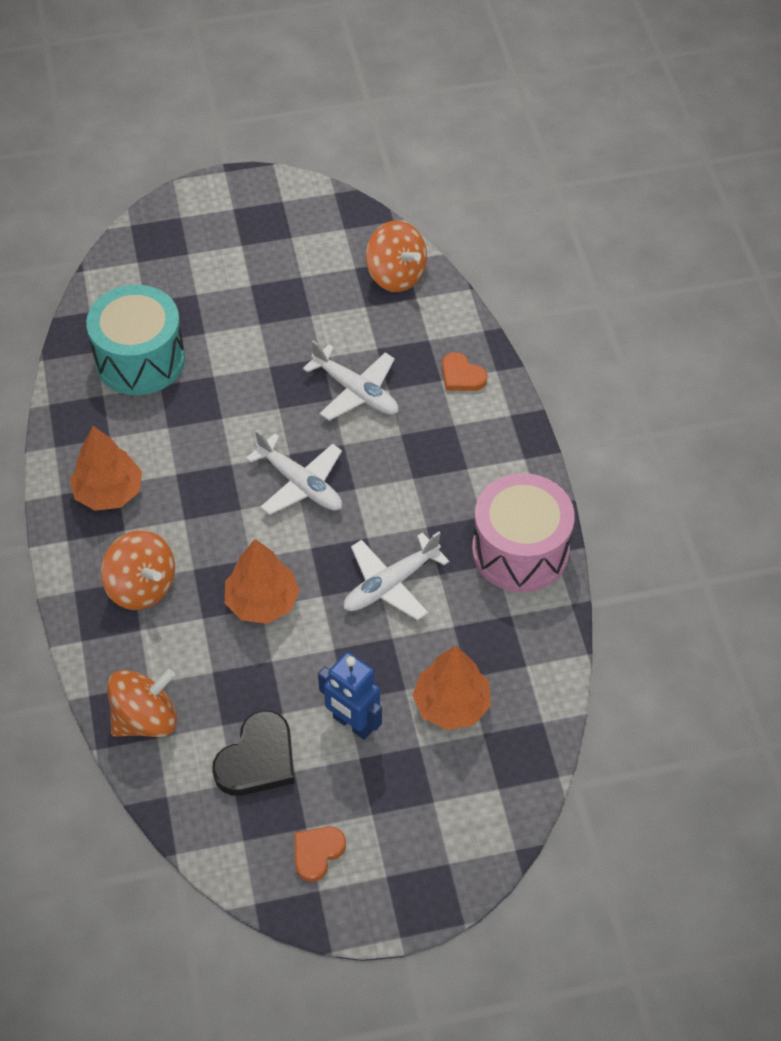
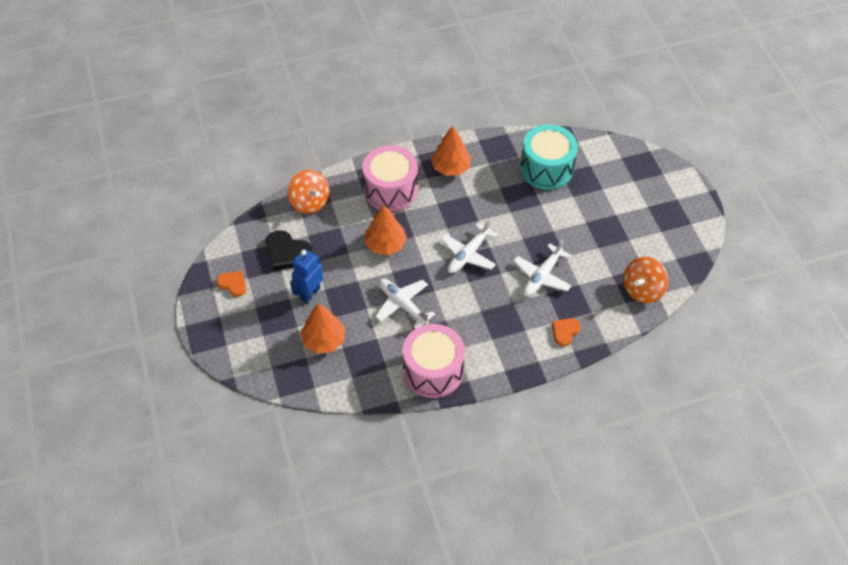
camera: 85 degrees right, 0 degrees up
orange spinning top [101,530,175,610] -> pink drum [362,145,418,212]

